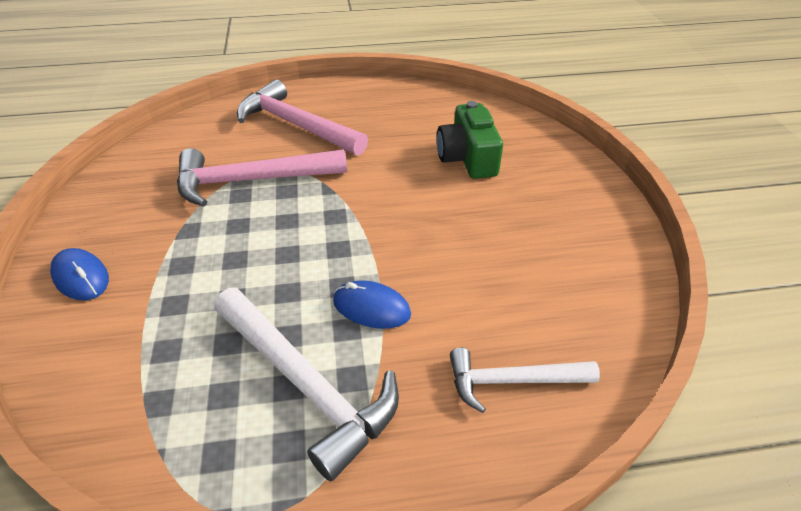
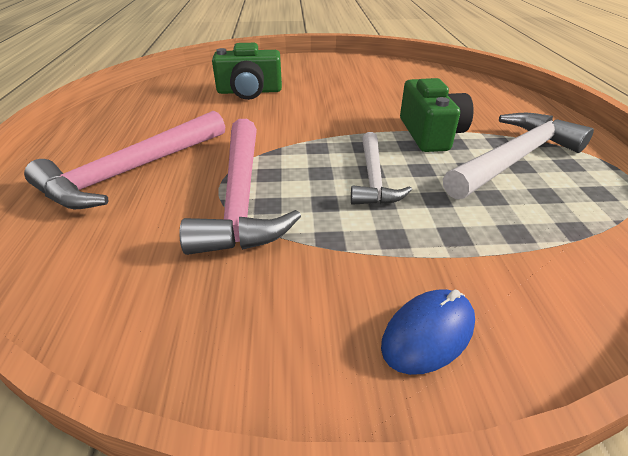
camera: 85 degrees left, 5 degrees down
blue mouse [333,280,411,329] -> green camera [400,78,474,152]
white hammer [450,347,600,413] -> white hammer moved to [351,132,412,205]

